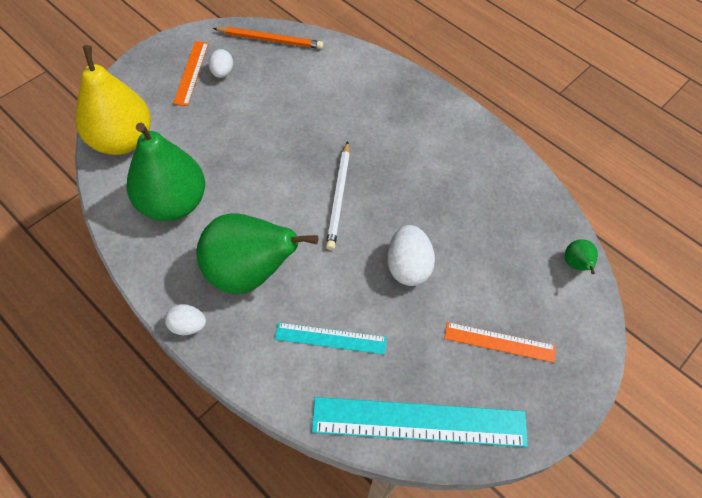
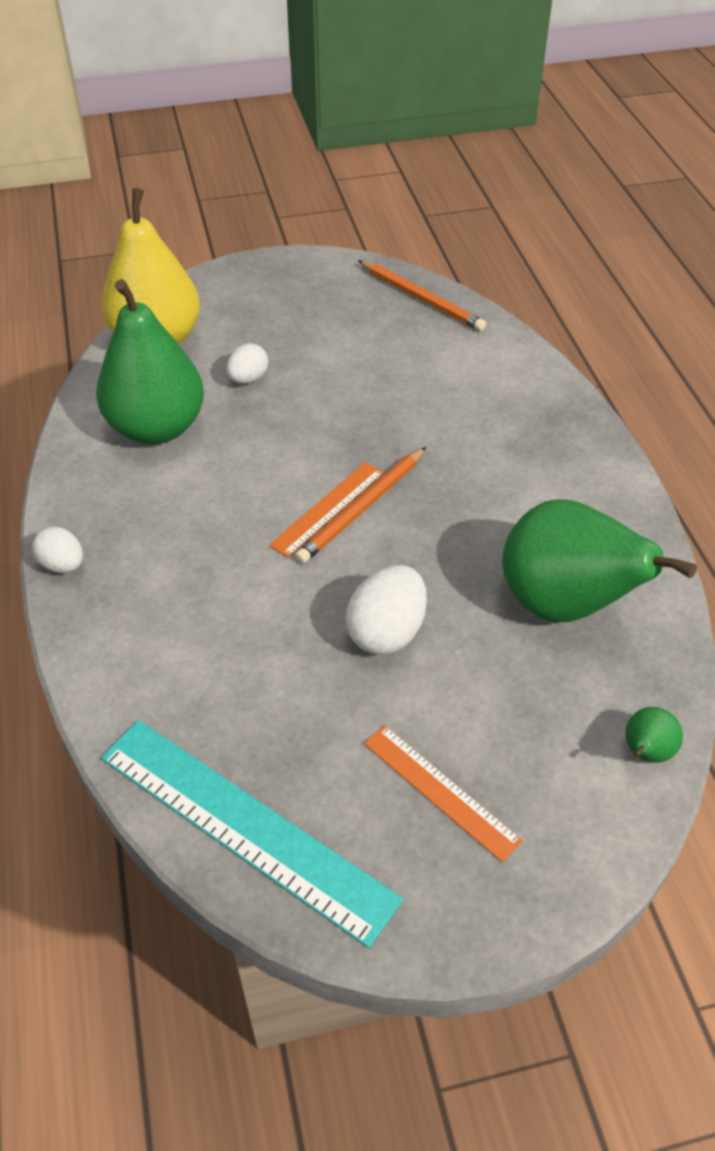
camera: 35 degrees right, 10 degrees down
orange ruler [173,41,209,106] -> orange ruler moved to [269,462,384,558]
green pear [197,213,318,294] -> green pear moved to [502,499,697,622]
white egg [208,49,233,78] -> white egg moved to [226,343,268,384]
turquoise ruler [275,322,387,355] -> none
white pencil [326,141,350,250] -> orange pencil [295,447,426,564]

